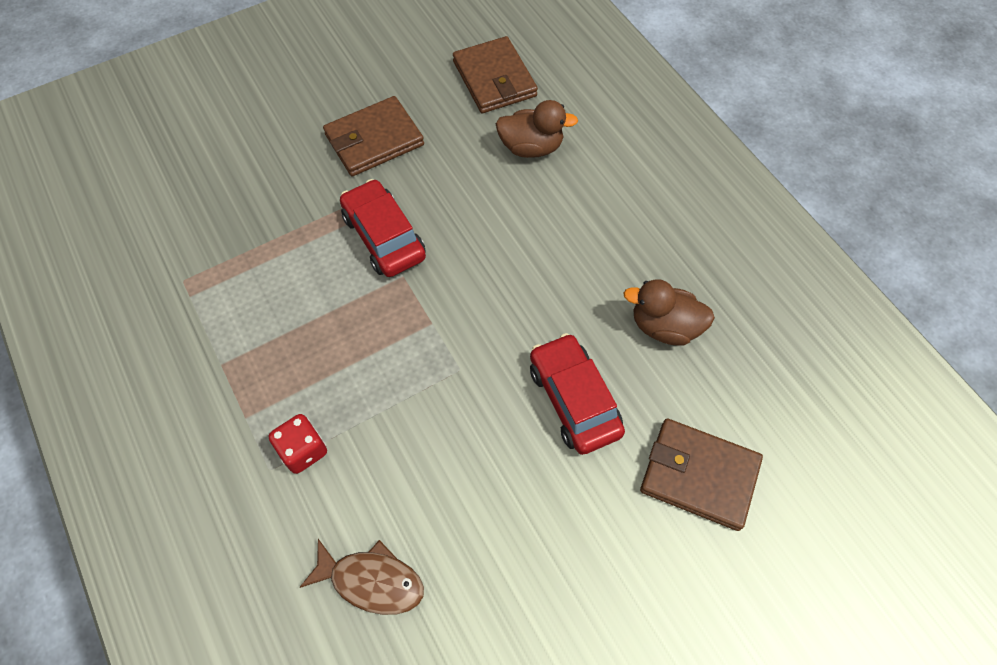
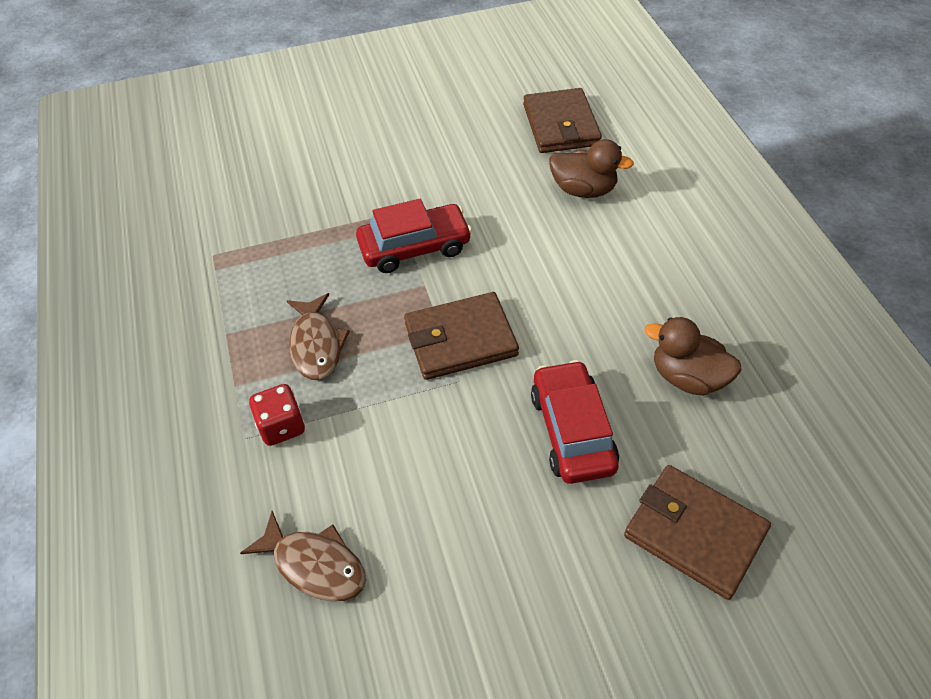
camera: 15 degrees right, 10 degrees down
brown wallet [323,96,424,176] -> brown wallet moved to [404,292,519,380]
red car [340,179,426,277] -> red car turned 90 degrees clockwise [356,199,472,273]
none -> brown fish [287,293,350,380]

